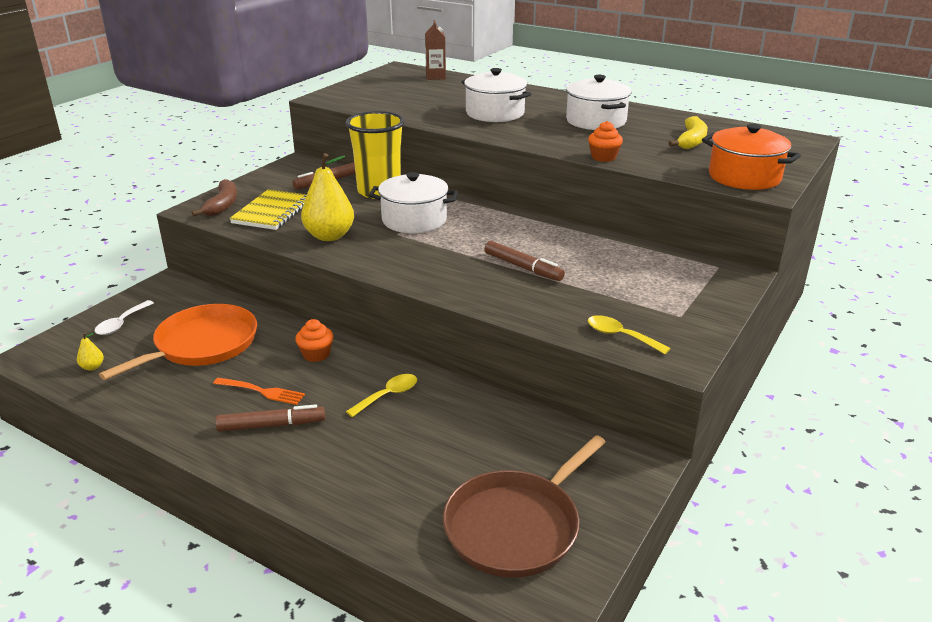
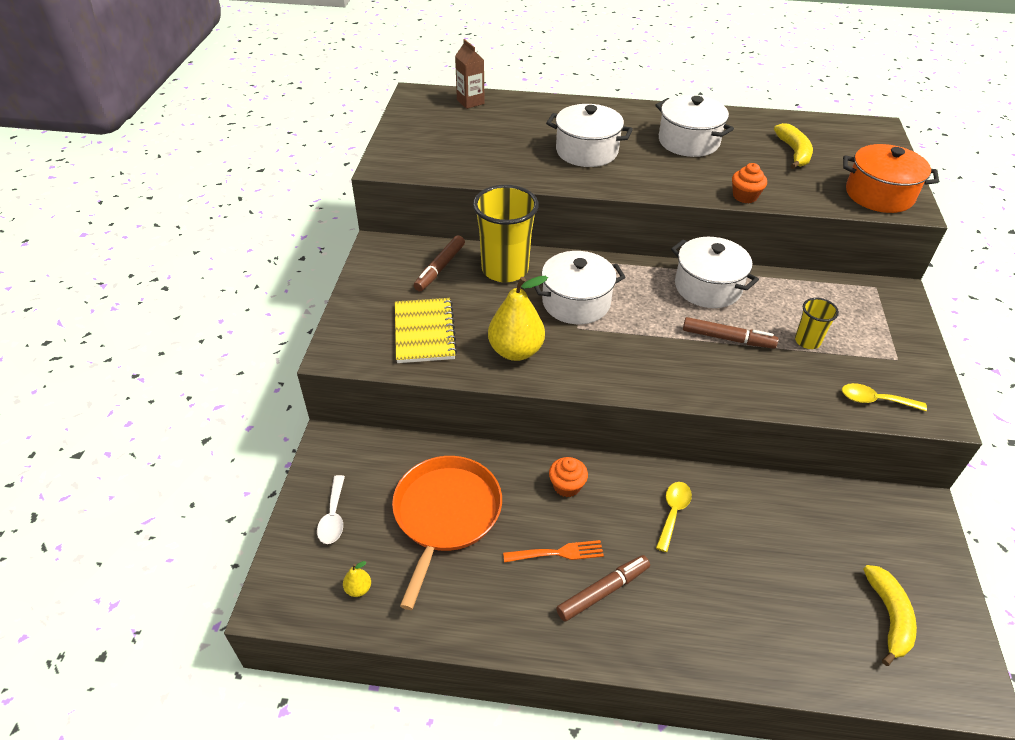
camera: 25 degrees left, 15 degrees up
brown banana [192,179,237,216] -> none
brown pan [443,435,606,578] -> yellow banana [863,565,917,666]
none -> white pot [671,237,759,308]
none -> yellow cup [795,298,839,349]

